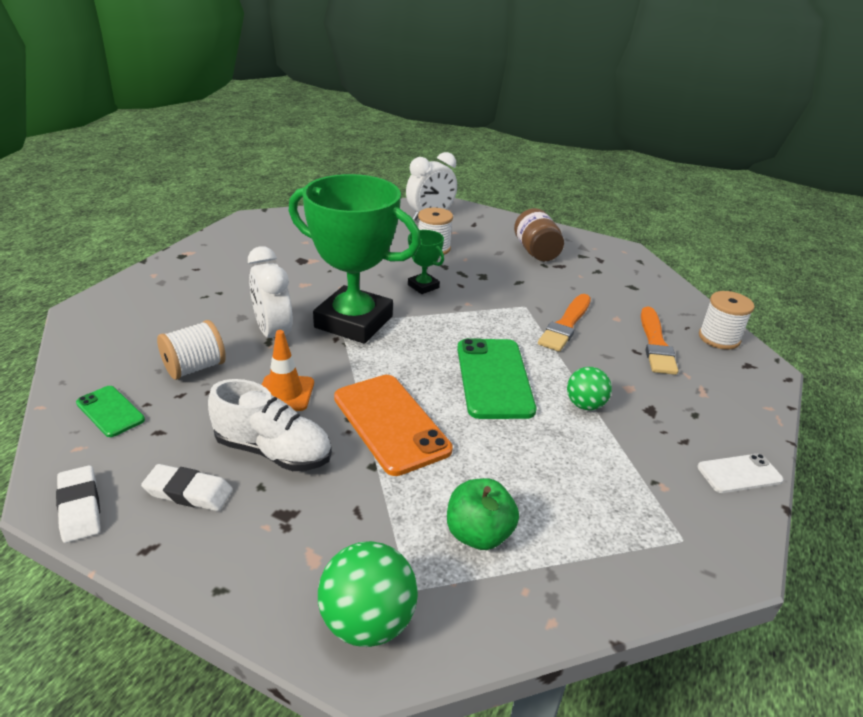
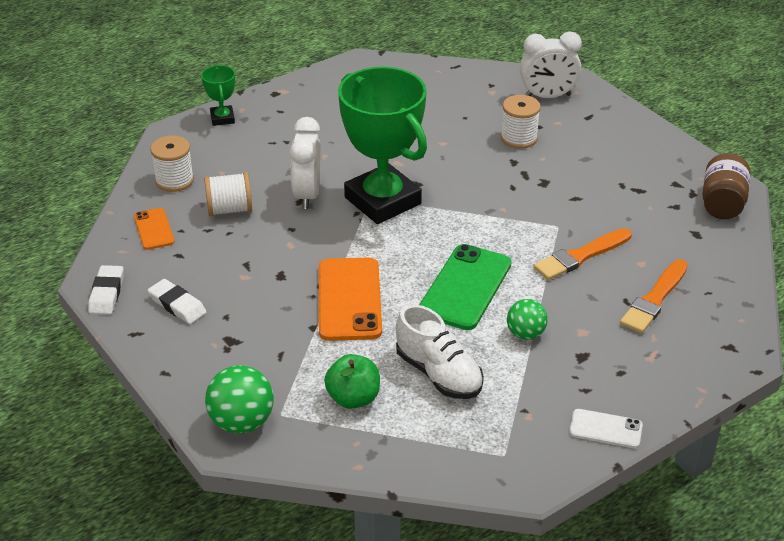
camera: 30 degrees right, 5 degrees up
green phone [76,386,145,437] -> orange phone [134,208,174,250]
white shoe [208,379,332,471] -> white shoe moved to [396,304,484,399]
orange traffic cone [262,330,314,411] -> none
green trophy [408,230,444,294] -> green trophy moved to [201,65,235,126]
brown jar [514,208,564,261] -> brown jar moved to [702,153,751,219]
white spool [699,291,754,350] -> white spool moved to [150,136,194,192]

